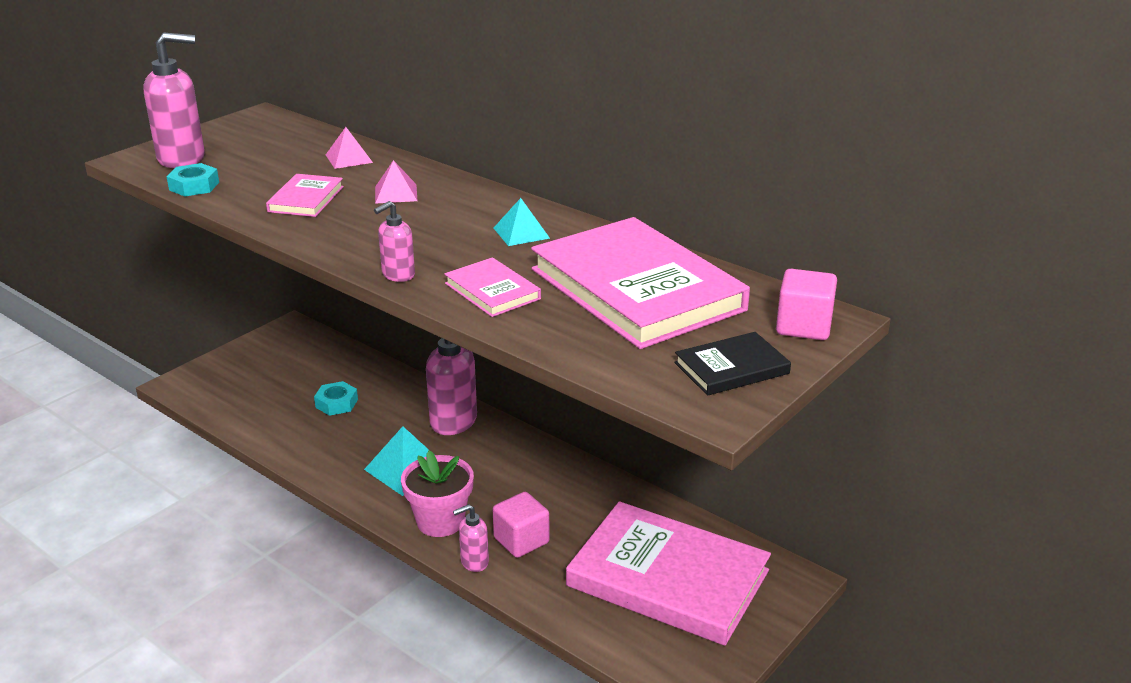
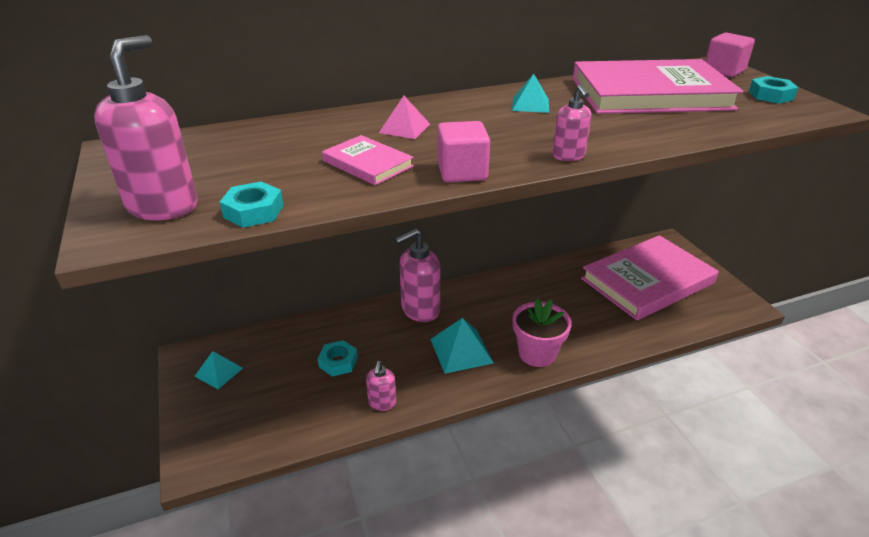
camera: 60 degrees left, 5 degrees up
pink pyramid [326,127,373,169] -> none
pink book [444,257,541,317] -> none
pink soap dispenser [453,504,489,572] -> pink soap dispenser moved to [366,361,396,411]
pink cube [493,492,550,558] -> pink cube moved to [437,121,490,182]
black book [674,332,791,396] -> turquoise nut [749,76,798,104]
none -> turquoise pyramid [194,351,243,389]

